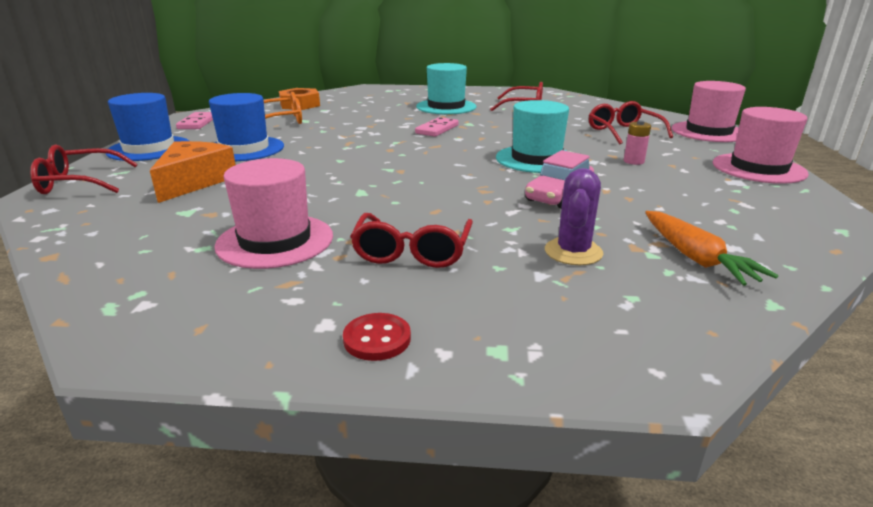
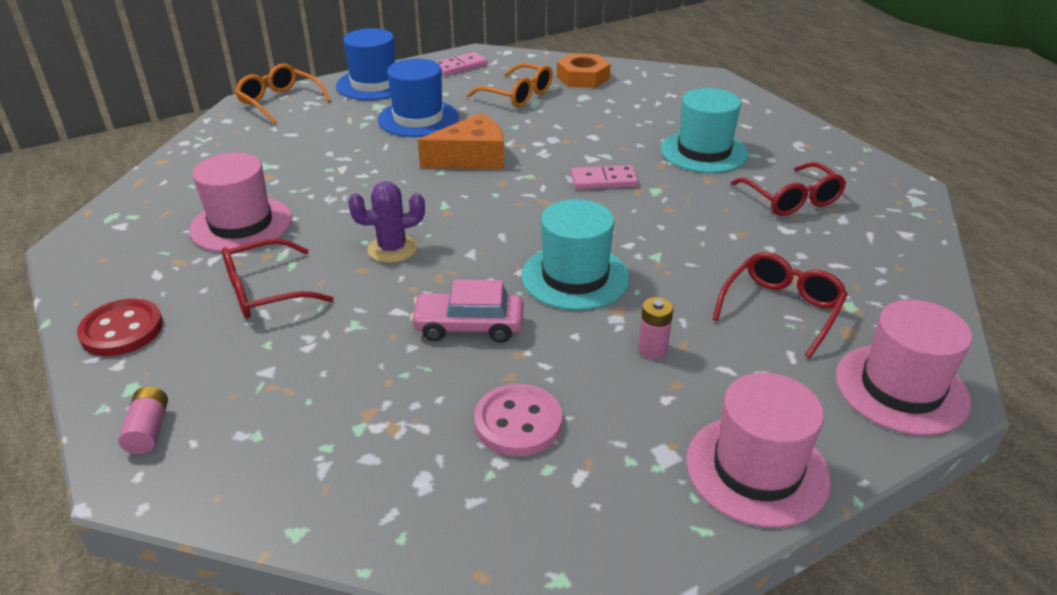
camera: 55 degrees right, 10 degrees up
red glasses [30,144,138,194] -> orange glasses [235,63,331,124]
orange cheese [150,141,236,203] -> orange cheese moved to [418,113,504,169]
red button [343,313,411,361] -> red button [77,299,163,356], size x1.51
purple cactus [545,168,603,265] -> purple cactus moved to [348,181,425,263]
orange carrot [645,211,779,286] -> none
none -> pink battery [118,386,168,454]
none -> pink button [474,384,563,456]

